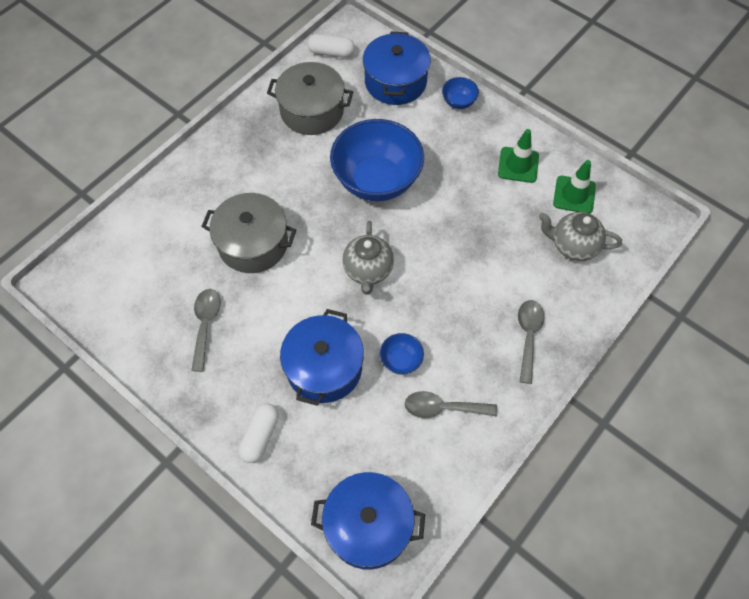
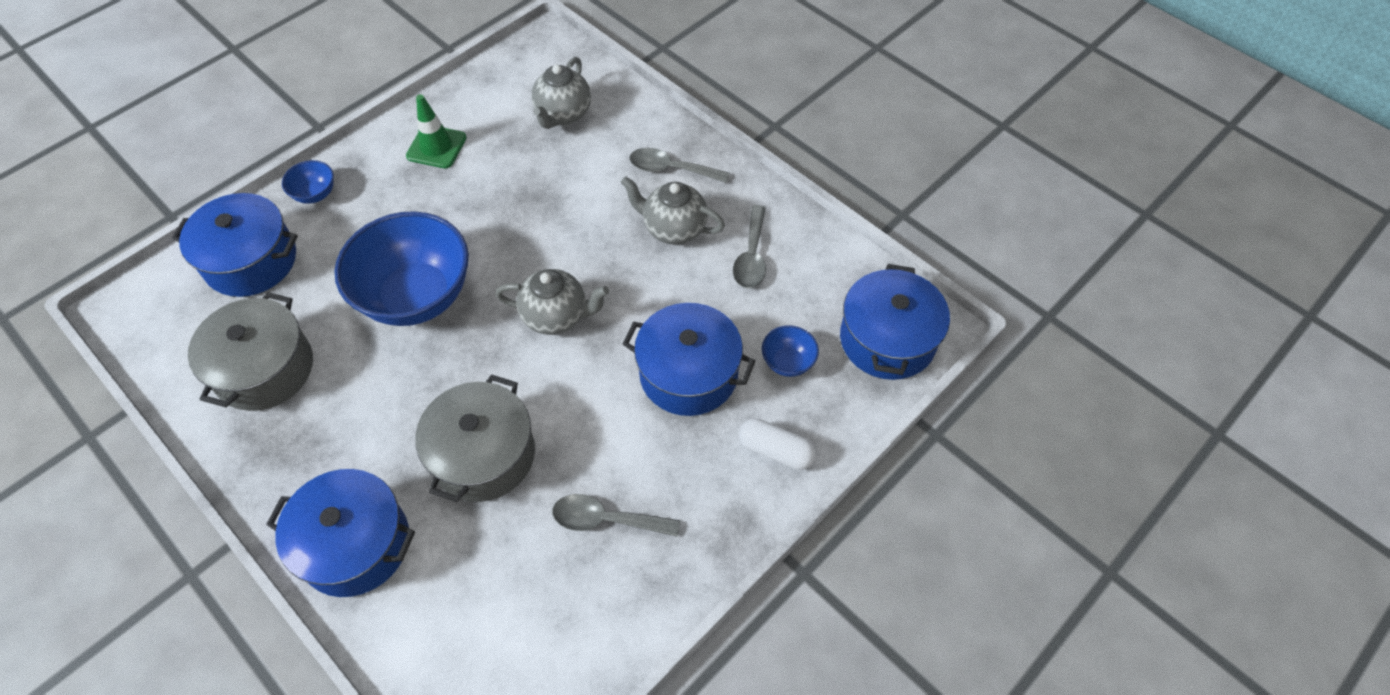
camera: 85 degrees left, 5 degrees down
white capsule [308,34,355,57] -> none
blue bowl [380,333,424,375] -> blue bowl moved to [762,325,819,377]
green traffic cone [553,160,596,214] -> none
none -> blue pot [266,469,415,597]
none -> grey teapot [621,176,725,245]

